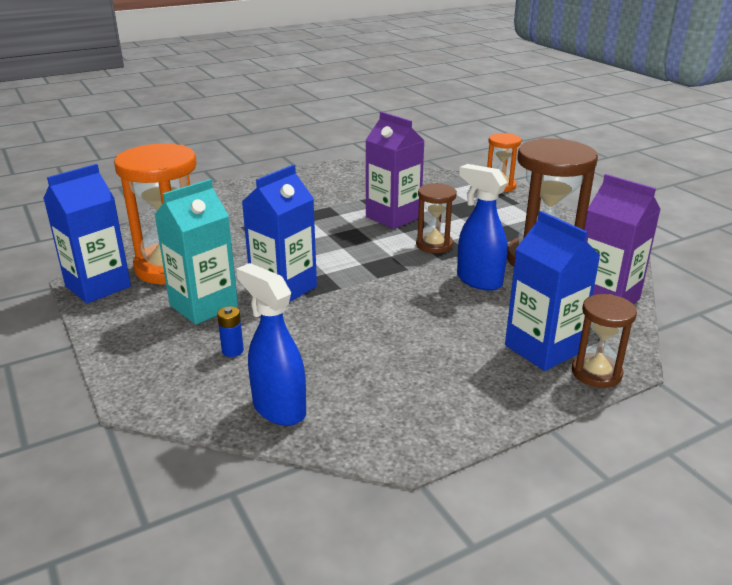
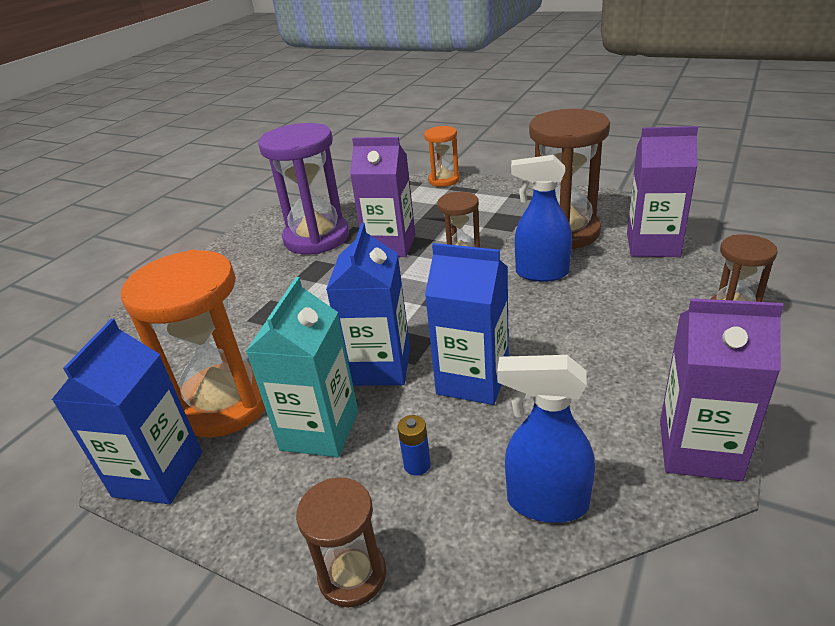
camera: 30 degrees left, 5 degrees up
blue carton [505,211,600,371] -> blue carton moved to [425,243,509,405]
none -> purple hourglass [258,123,349,254]
none -> brown hourglass [296,478,386,607]
none -> purple carton [660,298,784,481]

